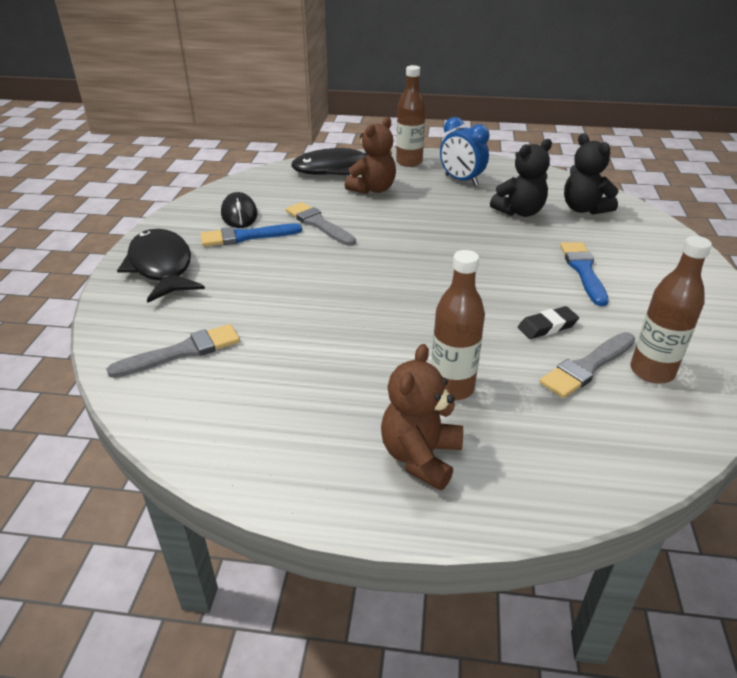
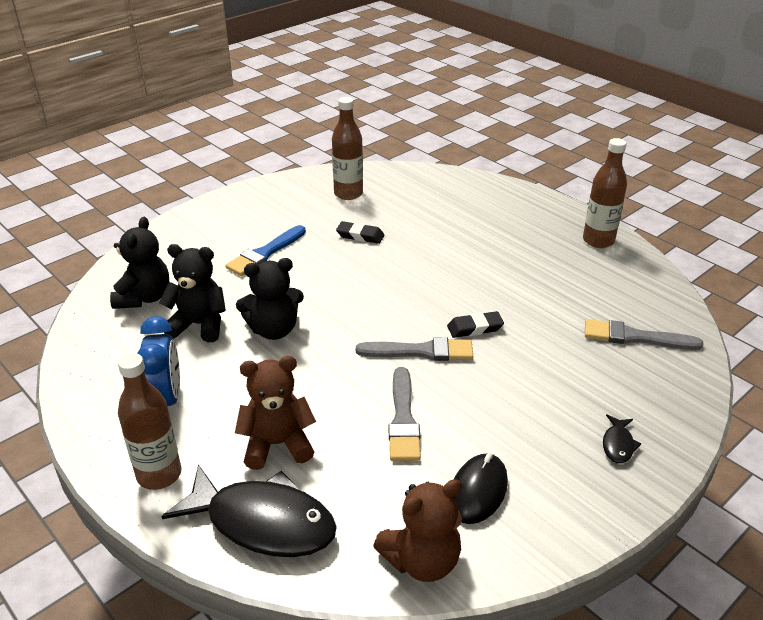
camera: 140 degrees left, 0 degrees up
black fish [117,229,205,303] -> black fish [603,414,641,463], size x0.42
blue brush [201,223,302,247] -> none
brown teddy bear [381,344,463,490] -> brown teddy bear moved to [373,479,462,582]
brown bottle [431,250,485,401] -> brown bottle moved to [583,138,627,248]
grey brush [540,332,635,398] -> grey brush moved to [356,337,473,361]
none -> black teddy bear [236,258,304,340]
none -> black eraser [447,311,504,338]

